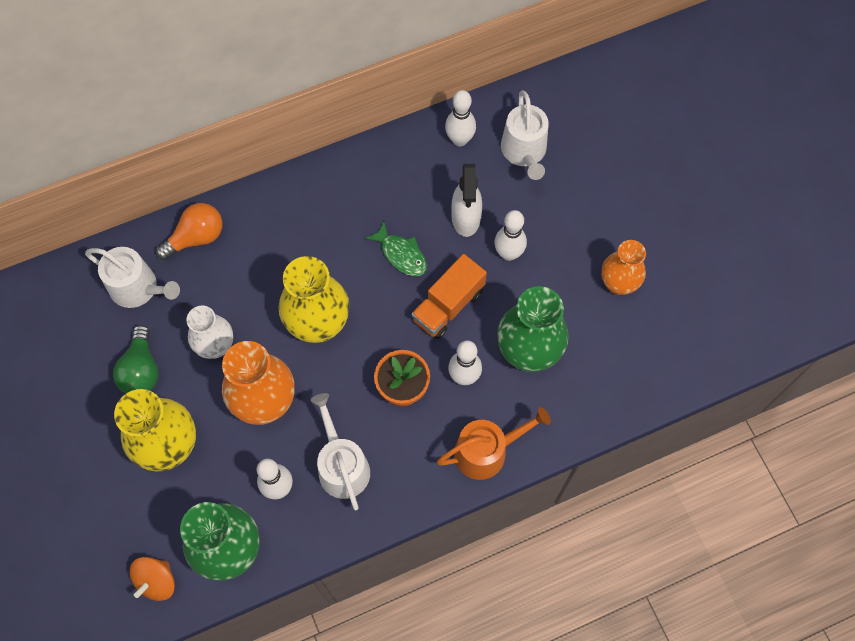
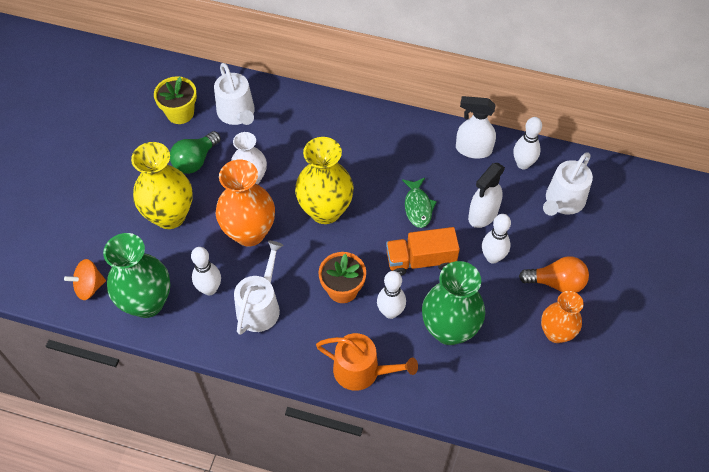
camera: 40 degrees right, 10 degrees down
orange light bulb [156,203,222,260] -> orange light bulb moved to [519,256,589,293]
none -> yellow flower pot [154,76,197,124]
none -> white spray bottle [456,96,496,159]

